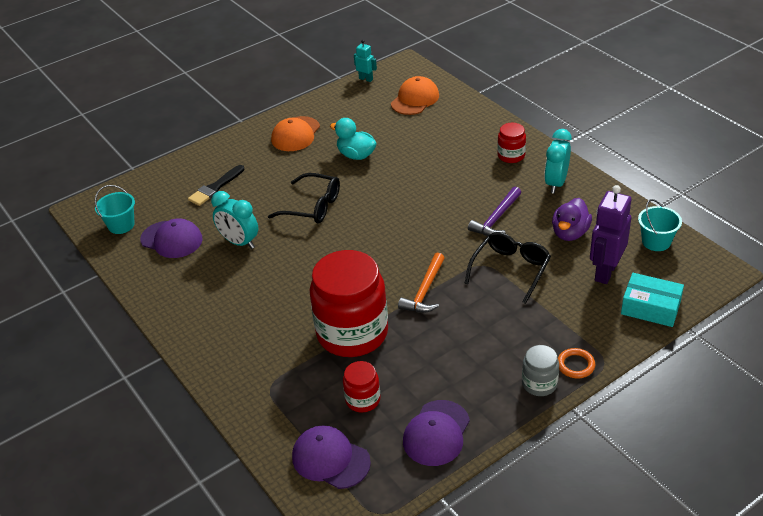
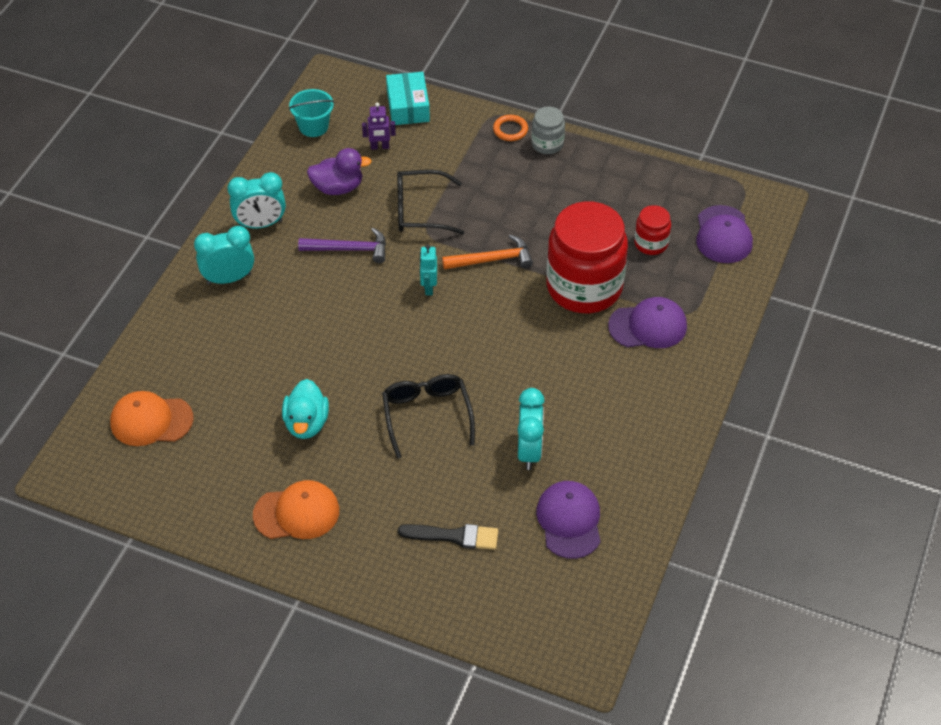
camera: 125 degrees left, 10 degrees up
turquoise bucket [95,185,135,234] -> none
turquoise robot [354,40,377,82] -> turquoise robot moved to [420,245,437,295]
purple cap [403,400,470,466] -> purple cap moved to [608,297,687,348]
red jar [497,123,526,163] -> turquoise clock [194,226,254,285]
purple robot [590,185,631,284] -> purple robot [362,103,396,150], size x0.53

